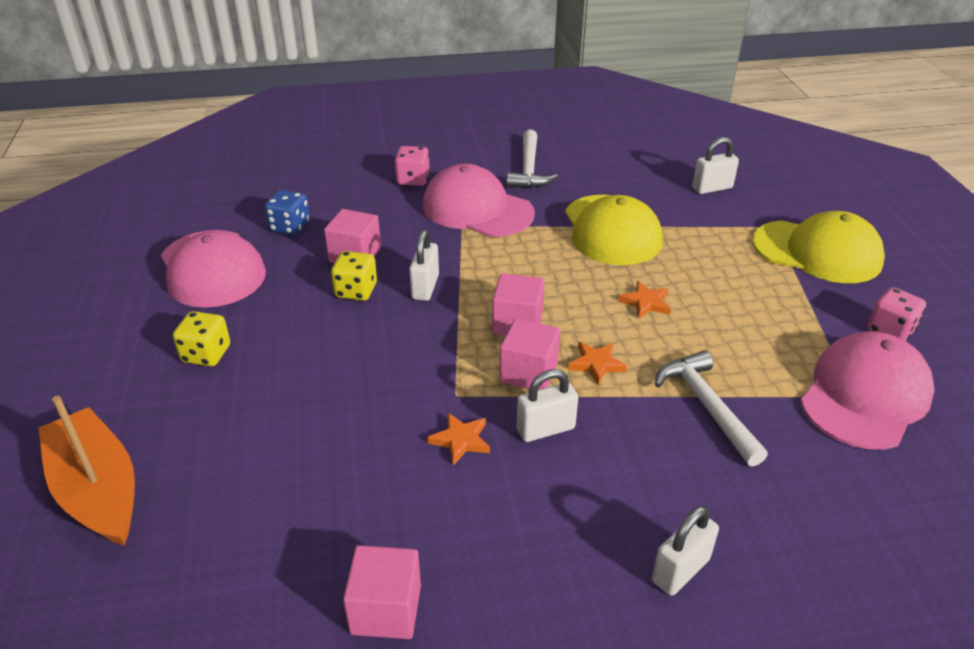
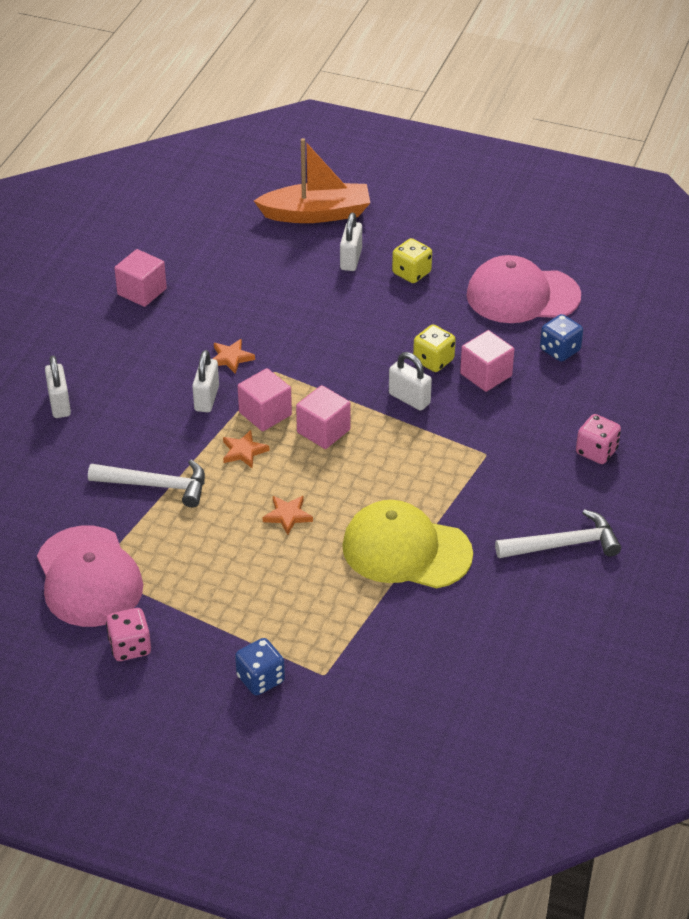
camera: 120 degrees right, 5 degrees up
pink cap [423,164,535,237] -> none
white hammer [506,130,558,188] -> white hammer turned 135 degrees clockwise [495,509,621,558]
white padlock [692,137,739,194] -> white padlock moved to [340,213,362,271]
yellow cap [753,211,885,283] -> blue dice [235,638,285,696]

